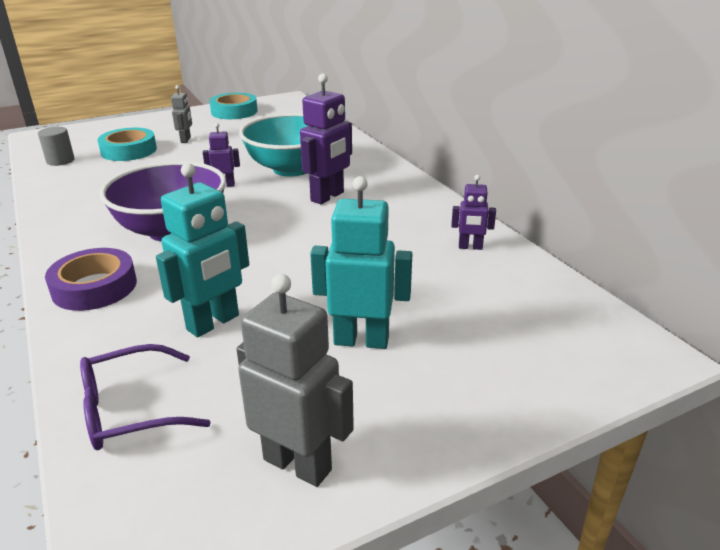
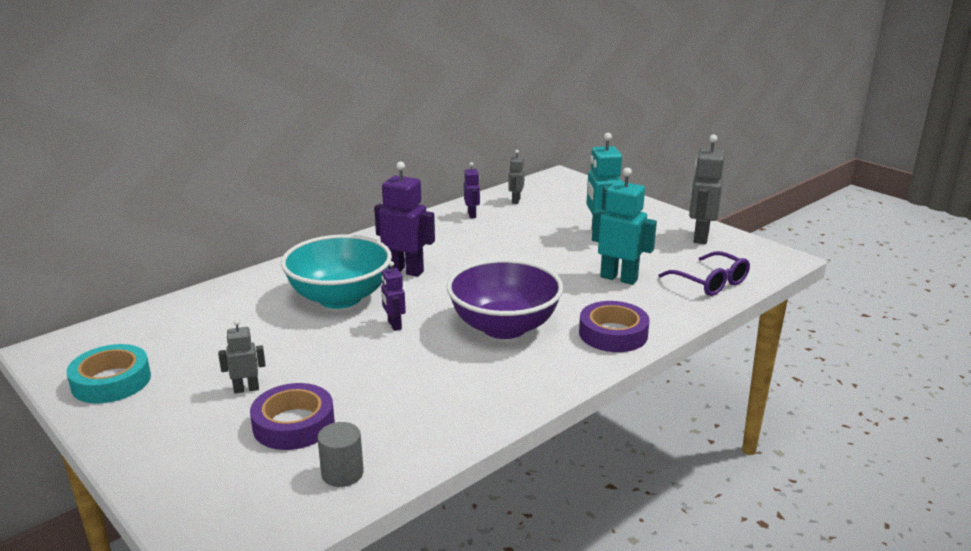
camera: 105 degrees left, 5 degrees down
turquoise tape [98,128,157,161] -> purple tape [250,383,335,450]
none -> grey robot [508,150,525,204]

